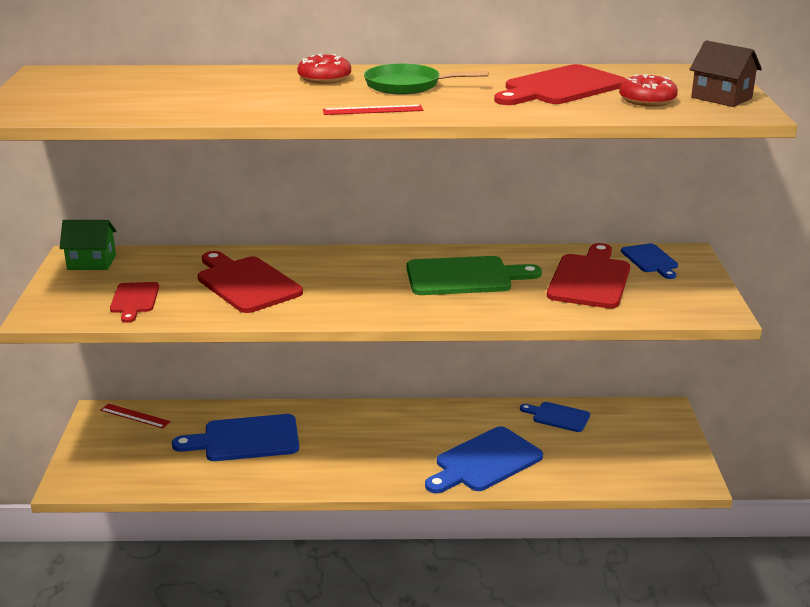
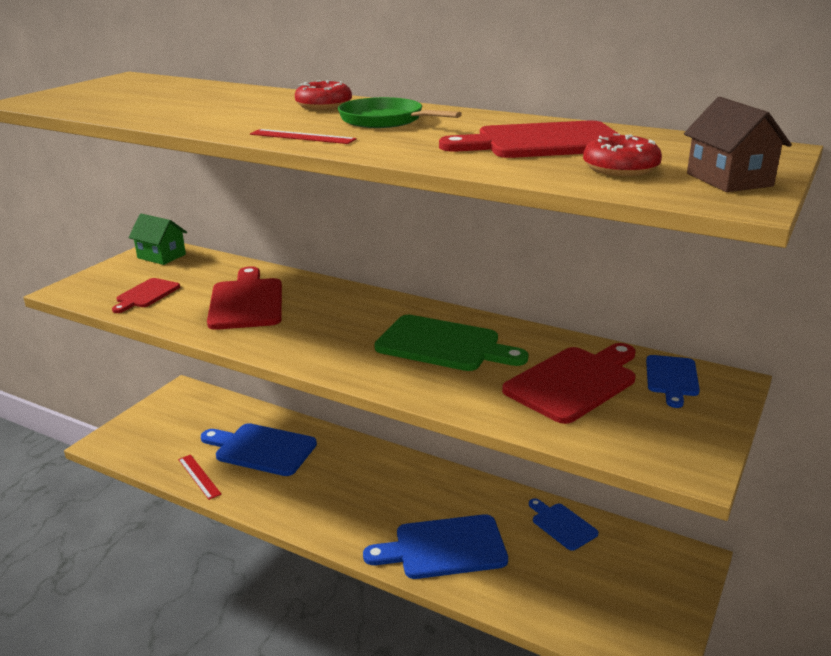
camera: 30 degrees right, 0 degrees up
red ruler [100,404,171,428] -> red ruler moved to [178,455,222,500]

